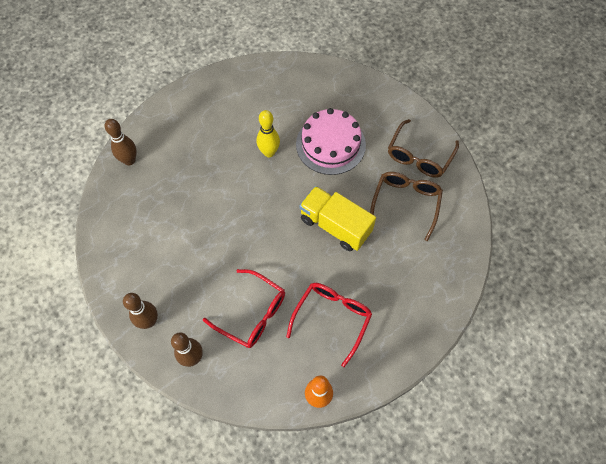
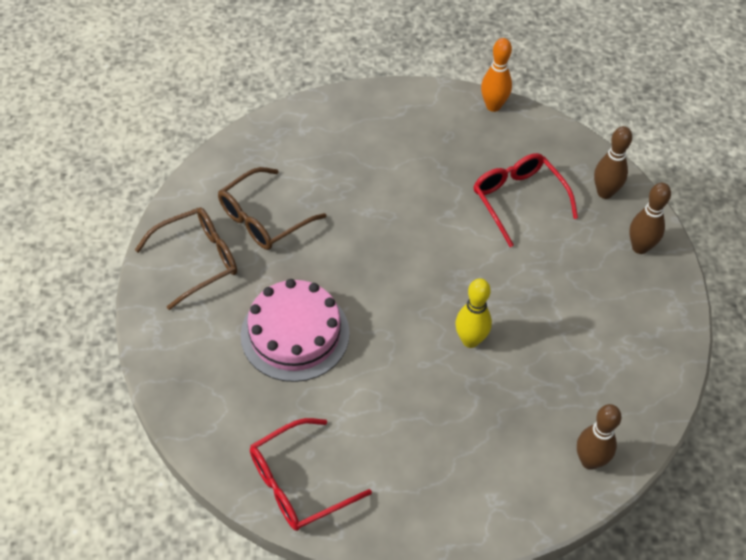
camera: 150 degrees left, 10 degrees down
yellow bowling pin [257,110,280,157] -> yellow bowling pin moved to [455,278,492,348]
red glasses [286,283,372,367] -> red glasses moved to [250,418,372,531]
yellow truck [299,186,376,251] -> none

